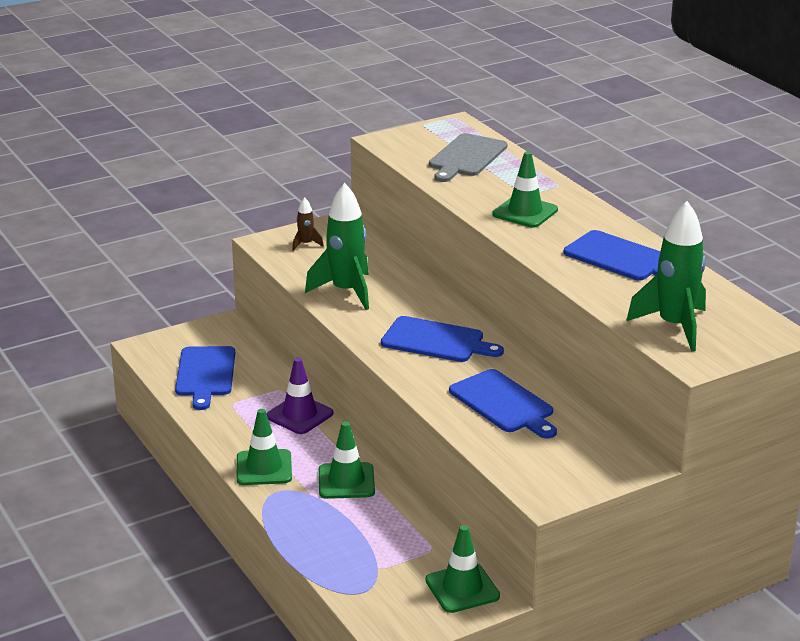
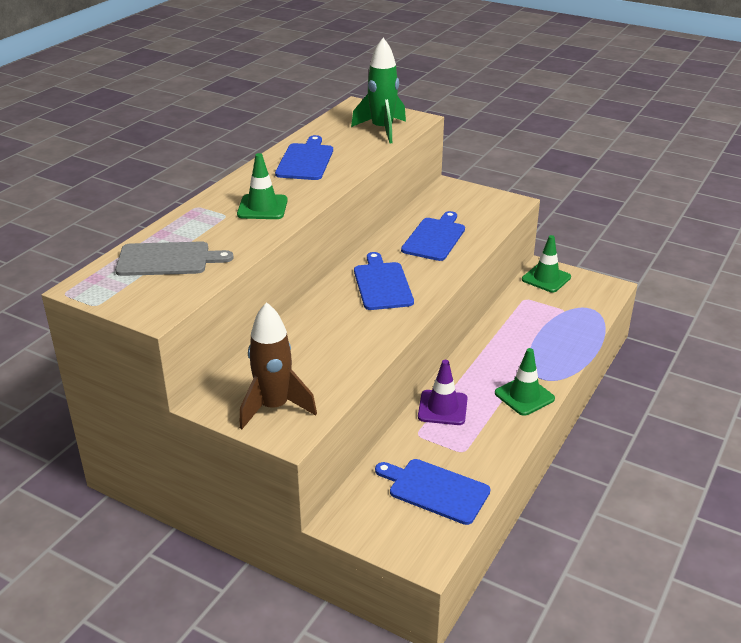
camera: 120 degrees left, 5 degrees up
blue cutting board [175,346,235,410] -> blue cutting board turned 120 degrees counterclockwise [375,459,491,525]
brown rocket [292,197,324,251] -> brown rocket [239,302,317,429], size x2.18
green rocket [305,183,369,310] -> none
green traffic cone [319,421,375,499] -> none

